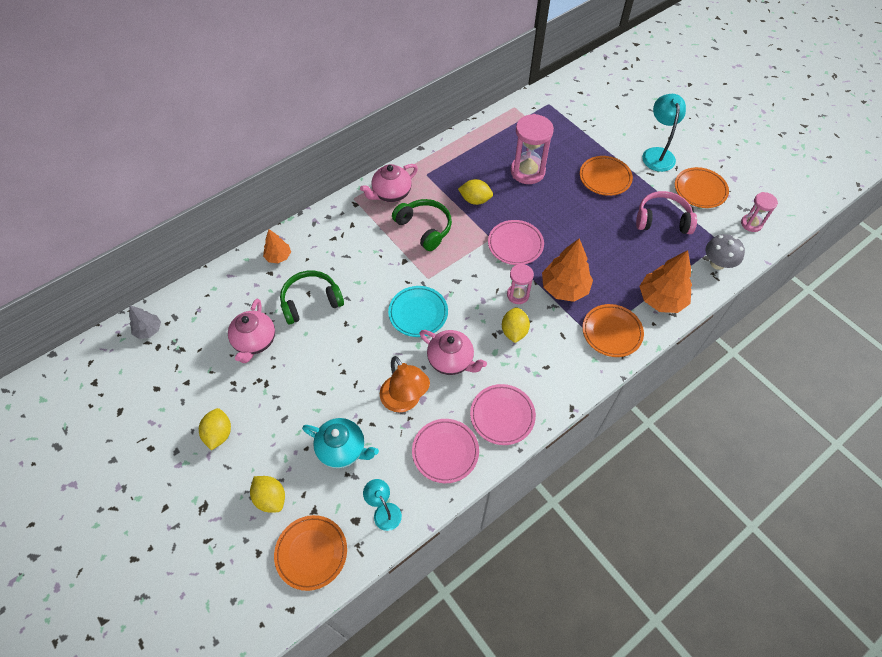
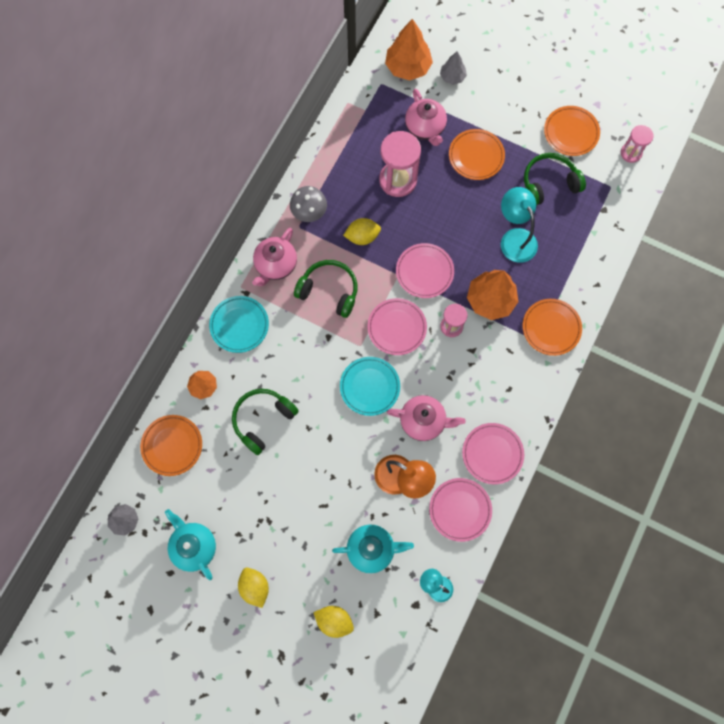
camera: 25 degrees left, 15 degrees up
pink teapot [228,299,275,363] -> pink teapot moved to [405,89,447,146]
orange plate [274,515,347,591] -> orange plate moved to [140,415,202,476]
yellow lemon [502,307,530,343] -> none
pink headphones [636,191,697,234] -> green headphones [524,153,586,206]
orange tree [639,250,692,313] -> orange tree moved to [385,19,433,81]
turquoise lamp [642,94,686,172] -> turquoise lamp moved to [501,187,538,263]
grey mushroom [705,234,745,270] -> grey mushroom moved to [290,186,327,222]
none -> turquoise teapot [165,509,216,580]
none -> turquoise plate [209,296,269,353]
none -> pink plate [367,298,427,355]
none -> grey tree [440,52,467,85]

